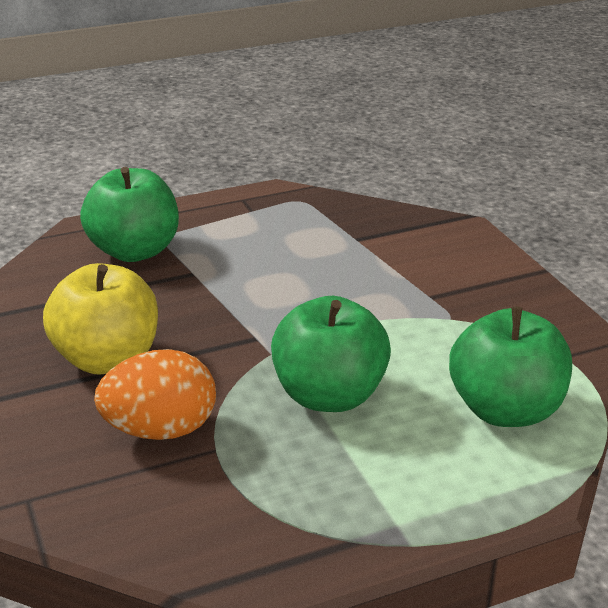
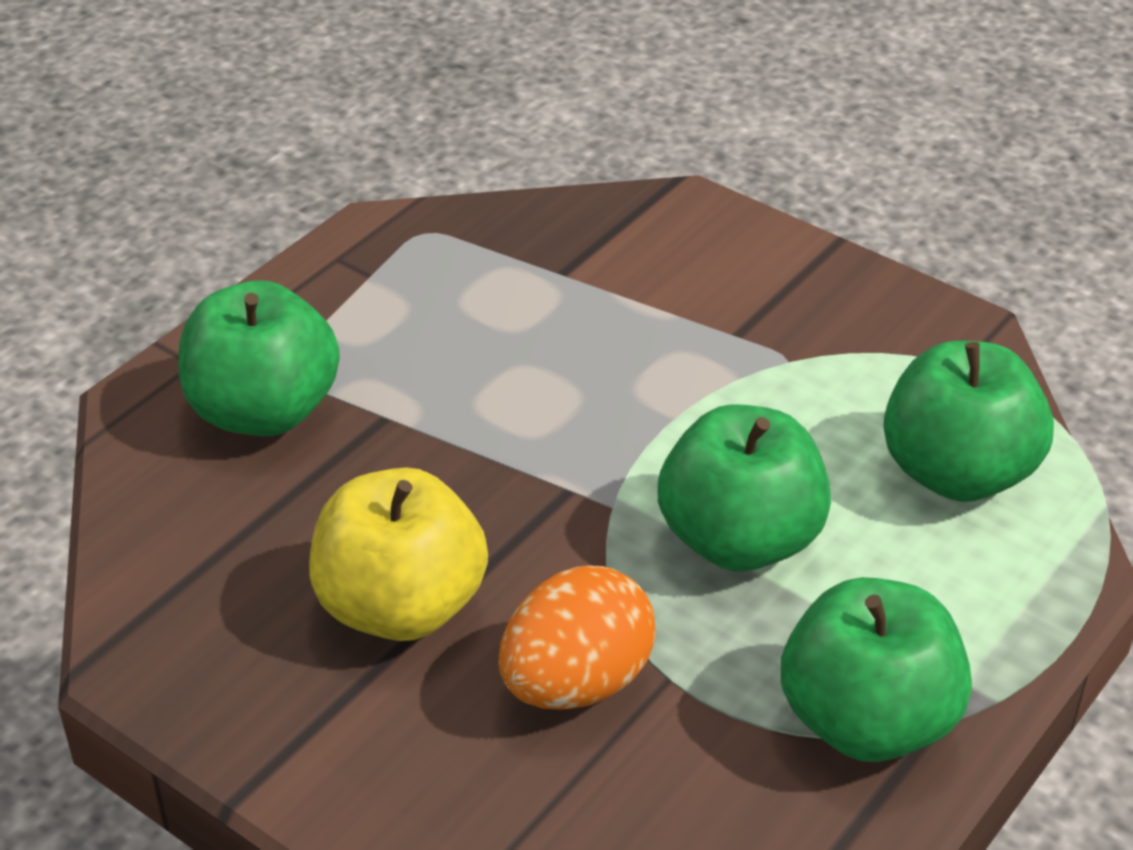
camera: 30 degrees left, 10 degrees up
none -> green apple [781,577,972,762]

